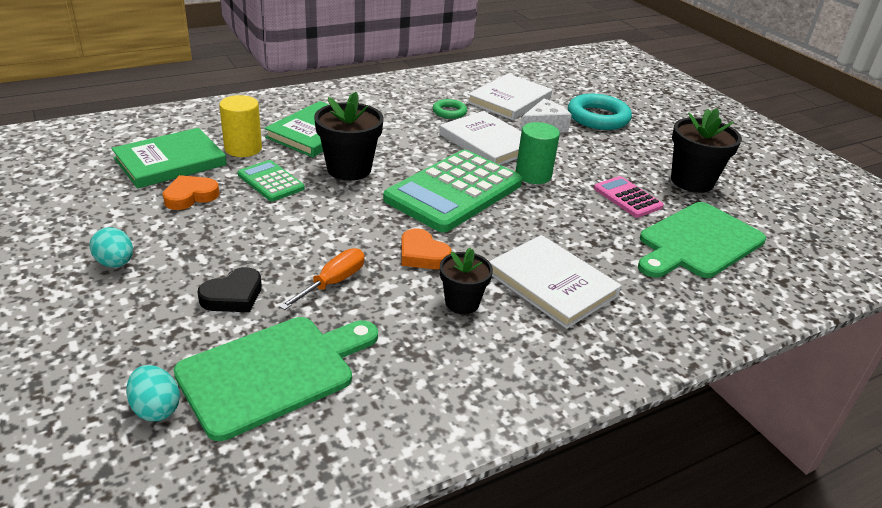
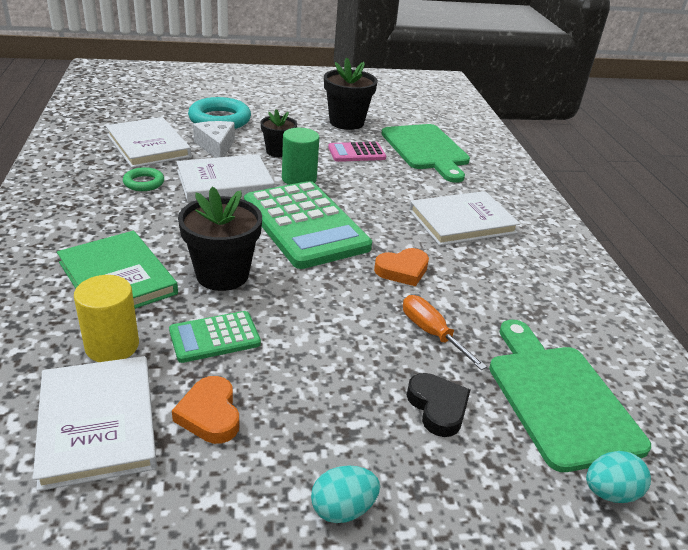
camera: 70 degrees left, 0 degrees up
green book [111,128,227,189] -> white book [33,356,157,491]
black flower pot [440,248,493,314] -> black flower pot moved to [260,109,297,157]

